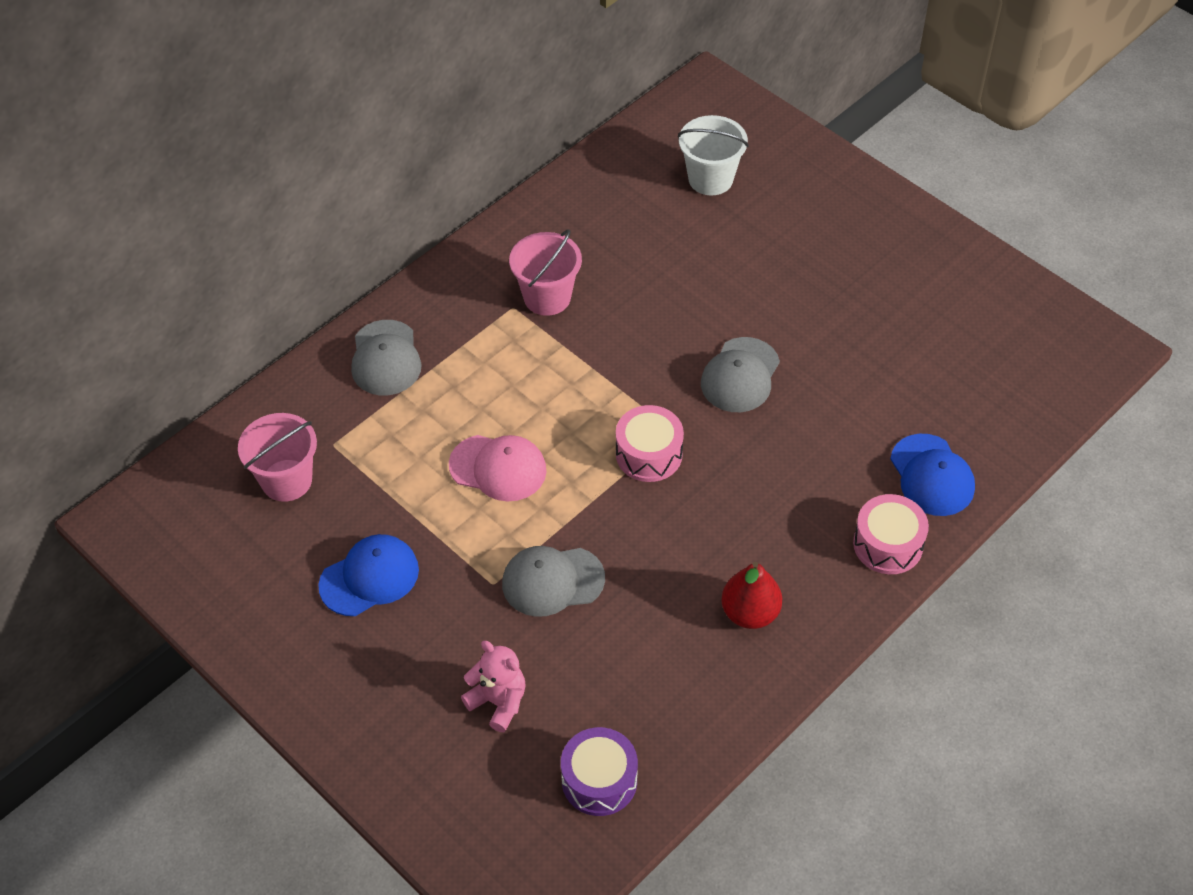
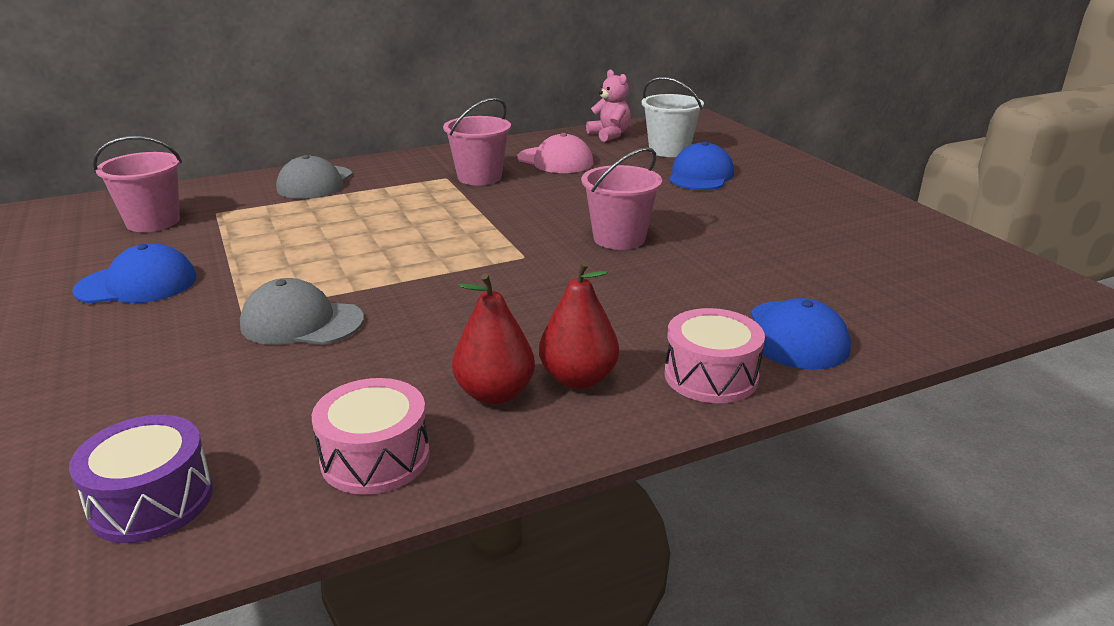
camera: 20 degrees right, 25 degrees down
pink cap [449,435,546,502] -> pink cap moved to [517,133,593,173]
pink teddy bear [461,641,526,732] -> pink teddy bear moved to [586,70,631,142]
pink drum [616,405,684,482] -> pink drum moved to [312,378,430,495]
grey cap [701,337,780,412] -> pink bucket [581,147,662,250]
none -> red pear [539,261,619,389]
none -> blue cap [669,142,734,190]

